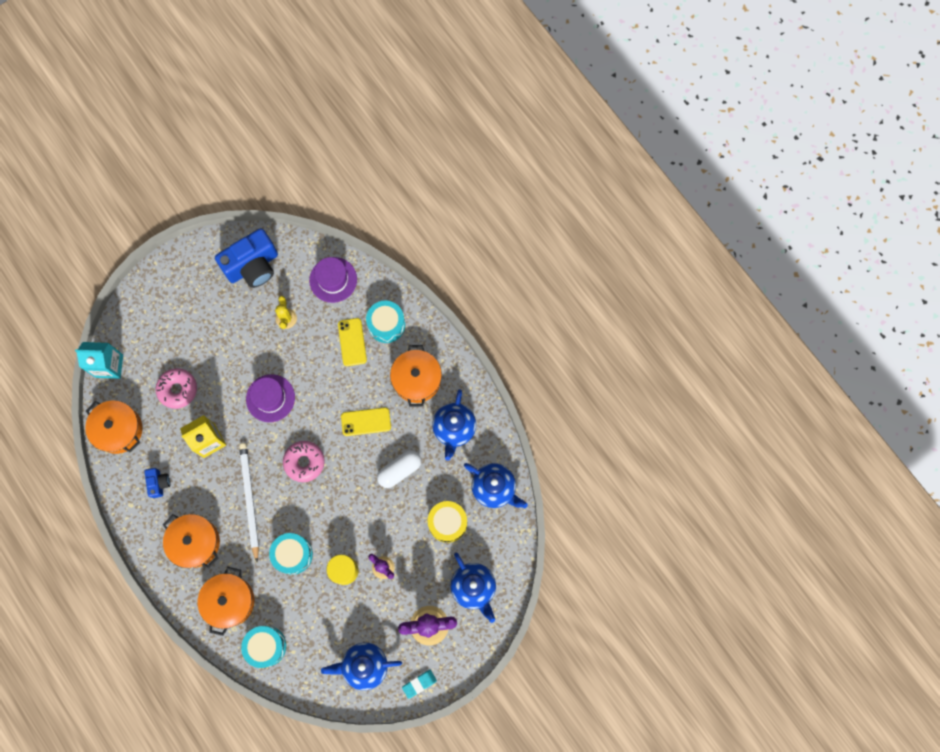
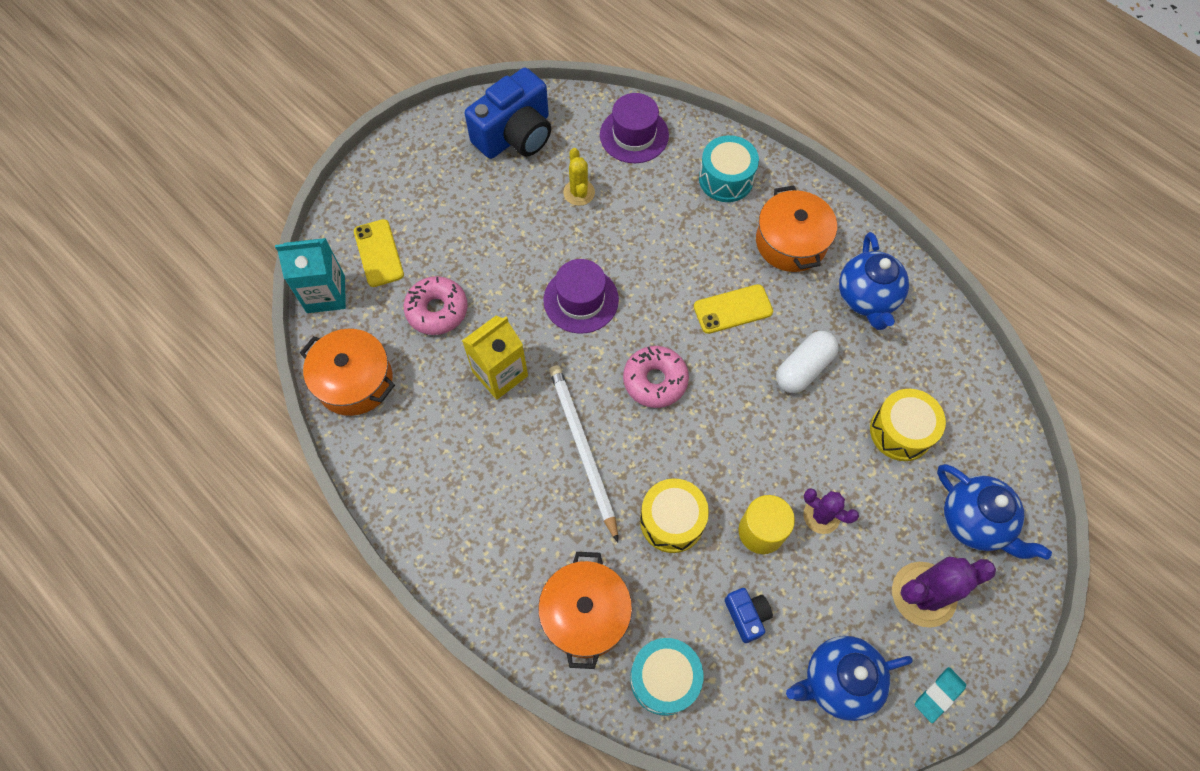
camera: 10 degrees left, 10 degrees down
blue camera [144,468,170,498] -> blue camera moved to [725,588,773,643]
orange pot [163,514,220,569] -> none
turquoise drum [269,533,313,575] -> yellow drum [640,478,709,553]
yellow phone [338,318,367,366] -> yellow phone moved to [354,219,404,287]
blue teapot [464,463,528,508] -> none

